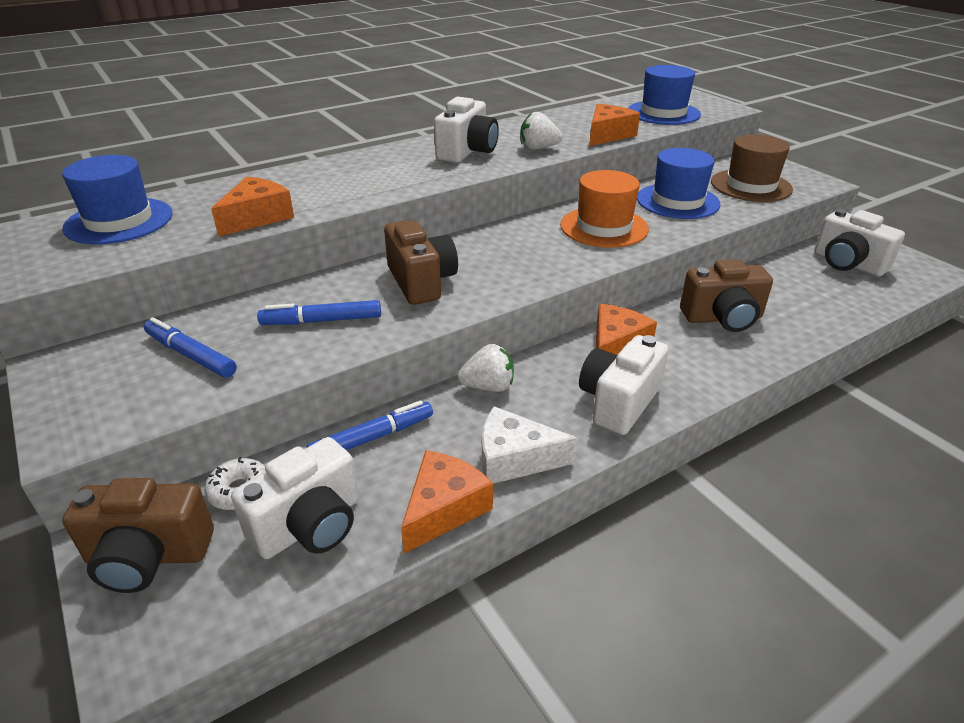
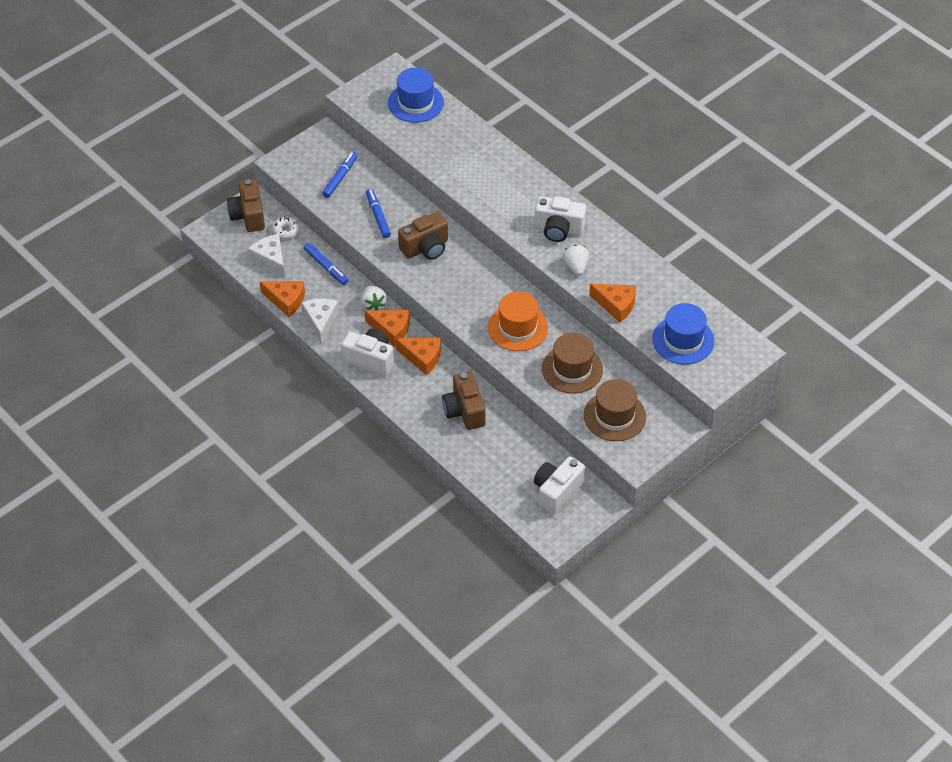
camera: 80 degrees right, 15 degrees up
orange cheese [211,177,294,237] -> orange cheese moved to [365,310,410,347]
white camera [231,437,359,559] -> white cheese [248,234,285,277]
blue hat [637,148,721,219] -> brown hat [542,333,603,394]

